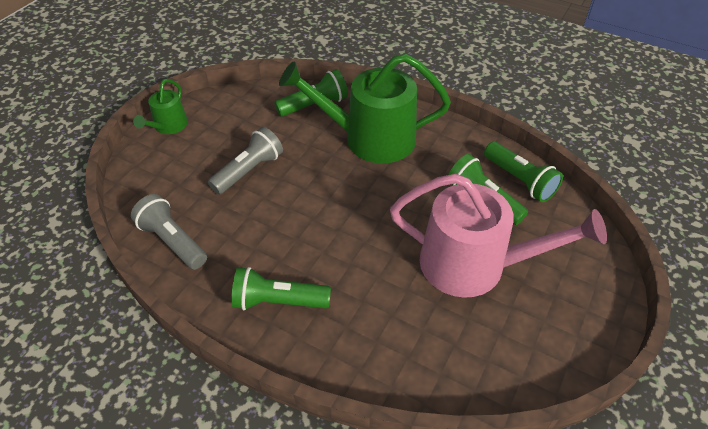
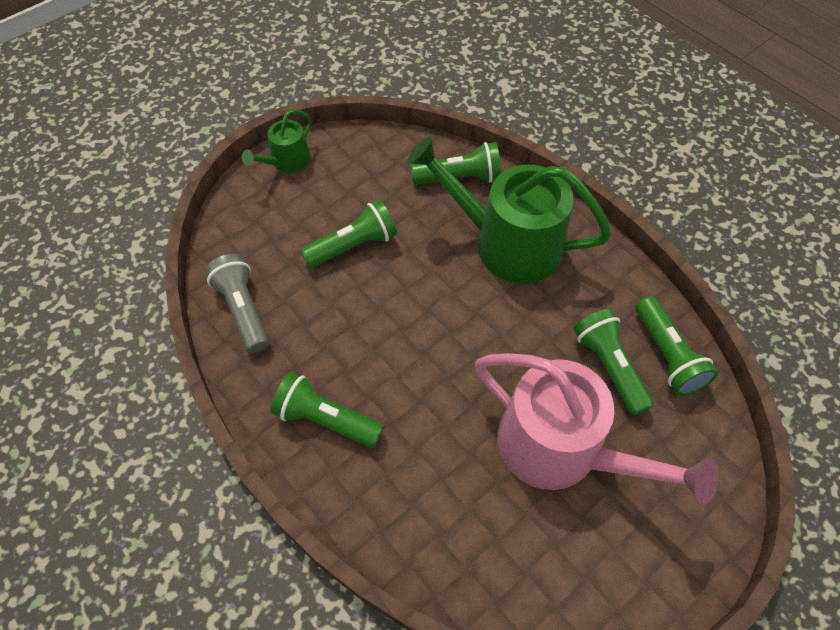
camera: 20 degrees right, 10 degrees up
grey flashlight [208,127,283,194] -> green flashlight [301,200,397,268]

